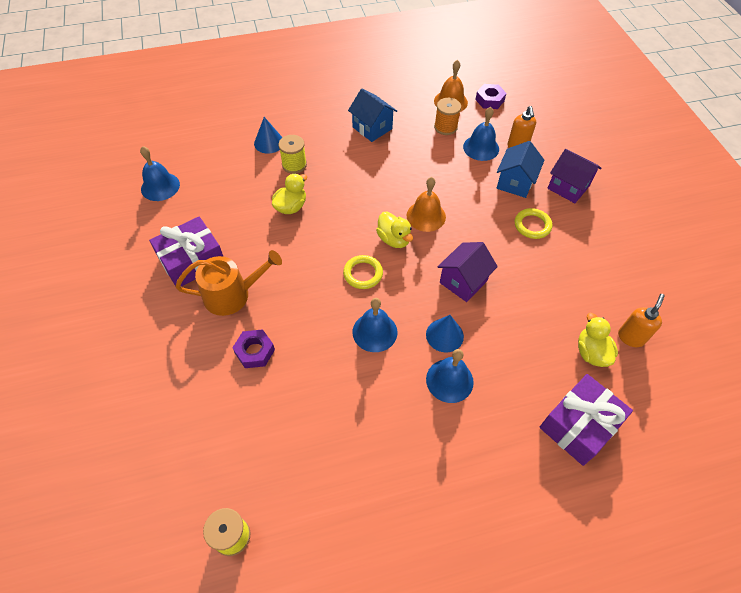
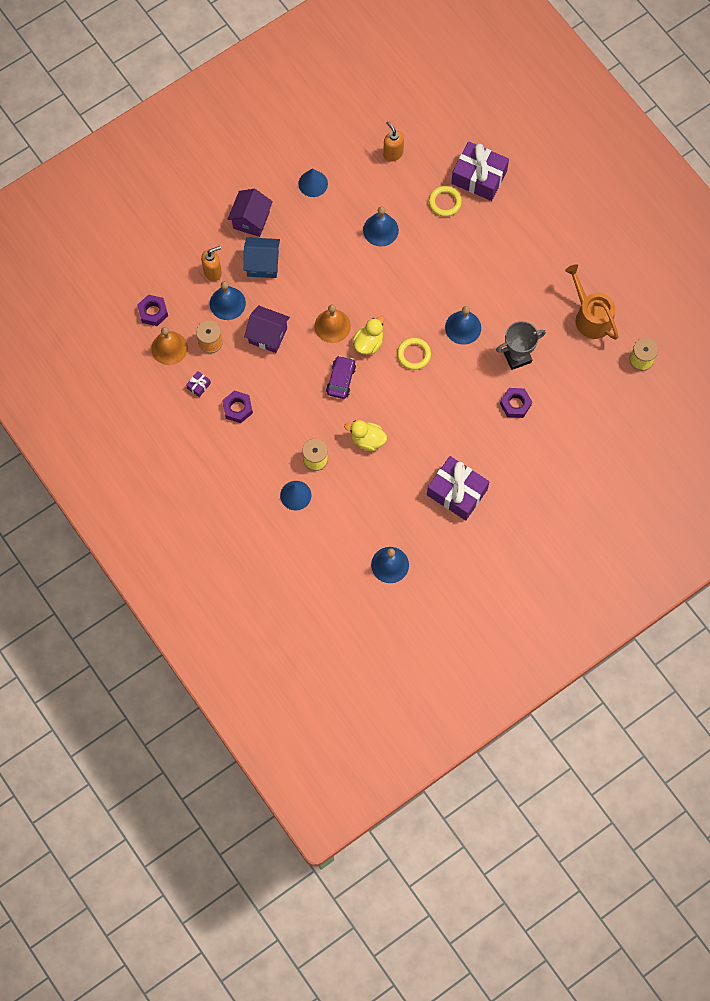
camera: 110 degrees left, 15 degrees up
orange watering can [175,250,282,316] -> orange watering can moved to [565,264,618,340]
blue house [348,89,397,142] -> purple nut [222,390,253,423]
blue cone [426,315,464,352] -> blue cone moved to [298,168,328,197]
blue bell [426,349,474,403] -> blue bell moved to [363,206,399,246]
purple house [438,242,498,302] -> purple house moved to [244,305,290,353]
yellow ring [515,208,552,239] -> yellow ring moved to [429,186,462,217]
yellow duck [578,313,618,367] -> none
orange soap dispenser [618,294,665,347] -> orange soap dispenser turned 45 degrees clockwise [383,121,404,162]
none -> purple gift [186,371,211,397]
none -> purple car [326,355,356,399]
none -> grey trophy [496,321,546,370]

